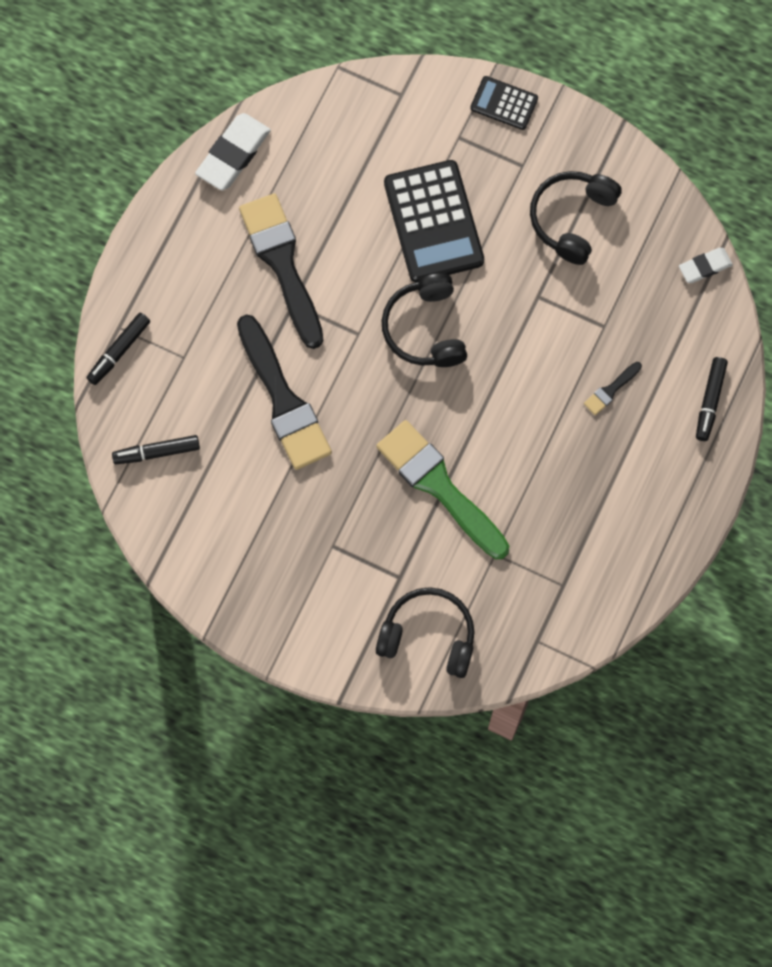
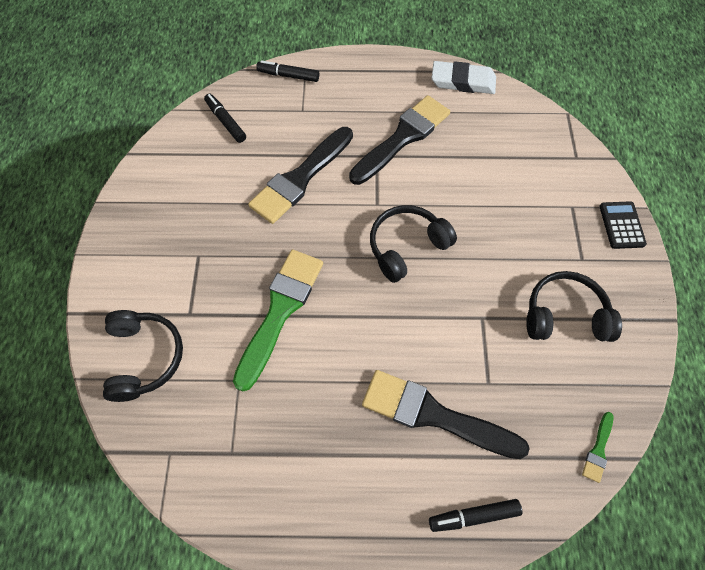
camera: 65 degrees right, 10 degrees down
black calculator [384,160,484,282] -> none
black brush [584,362,642,415] -> black brush [362,370,530,459], size x2.36
white eraser [679,248,733,283] -> green brush [582,412,613,483]

